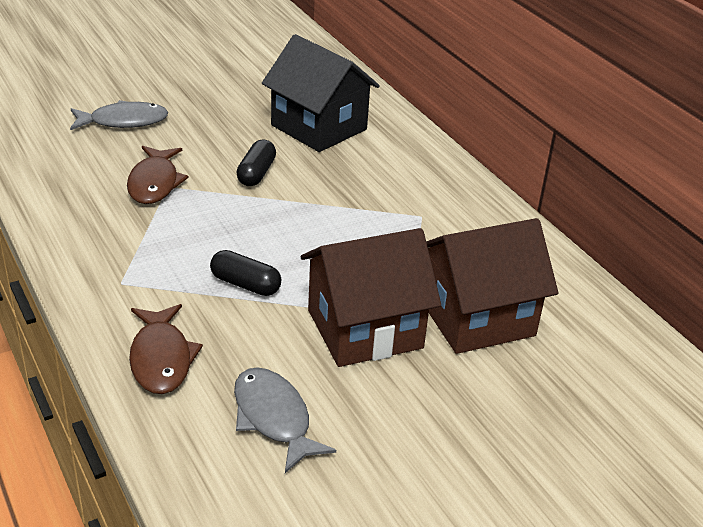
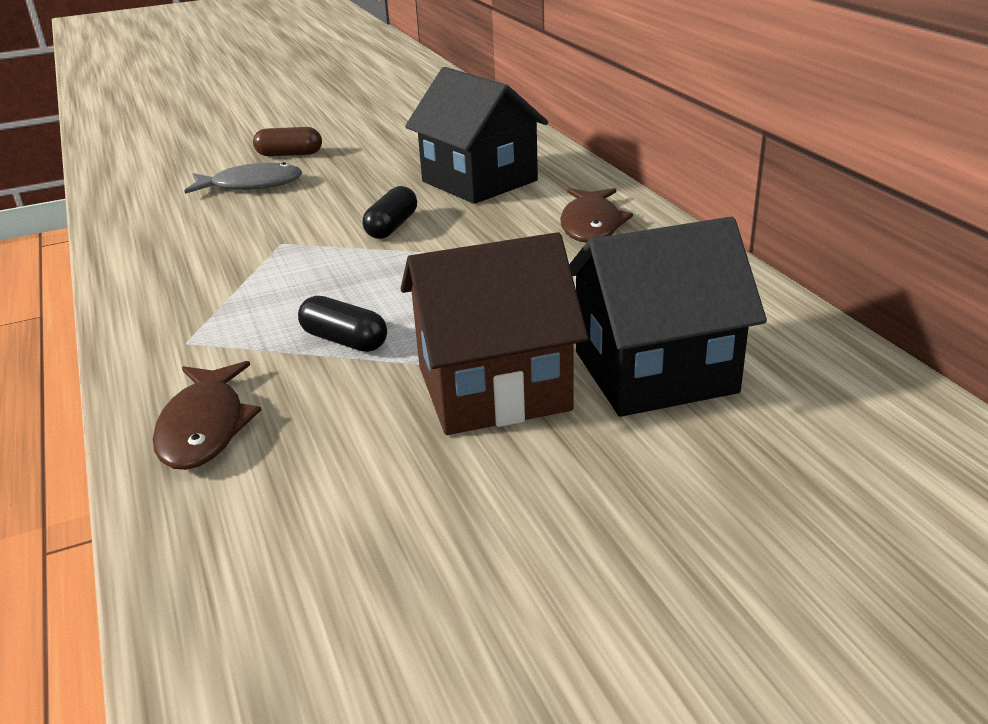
camera: 10 degrees right, 5 degrees down
brown fish [127,146,188,204] -> brown fish moved to [560,188,633,242]
grey fish [234,367,336,473] -> none
brown house [426,218,558,354] -> black house [569,217,767,417]
none -> brown capsule [253,127,322,156]

